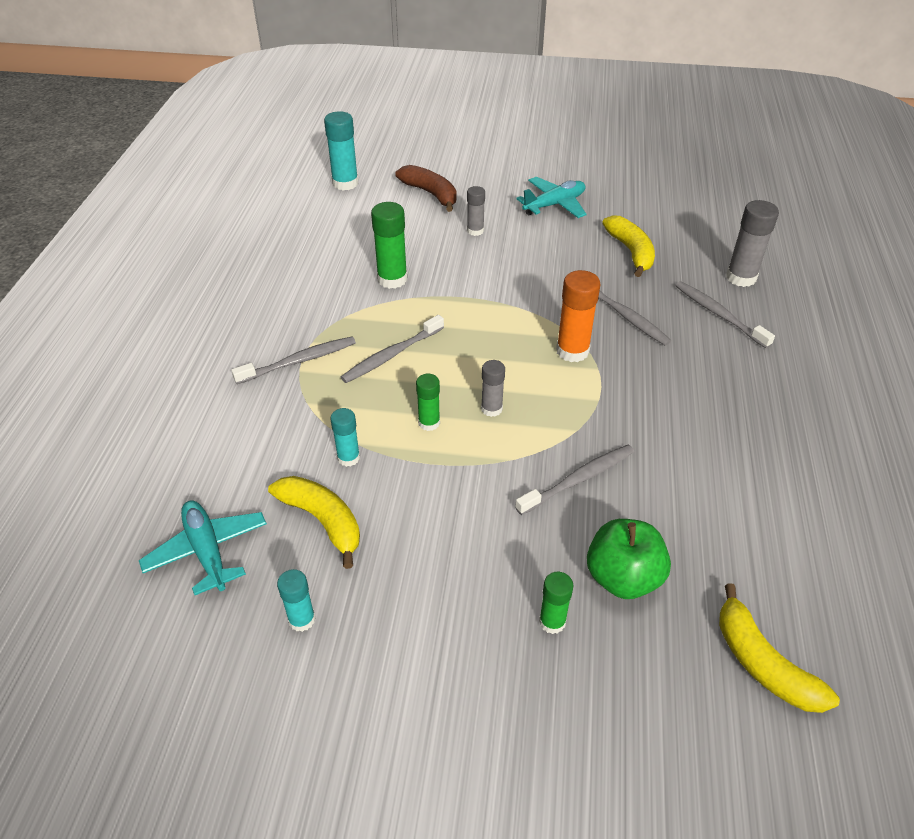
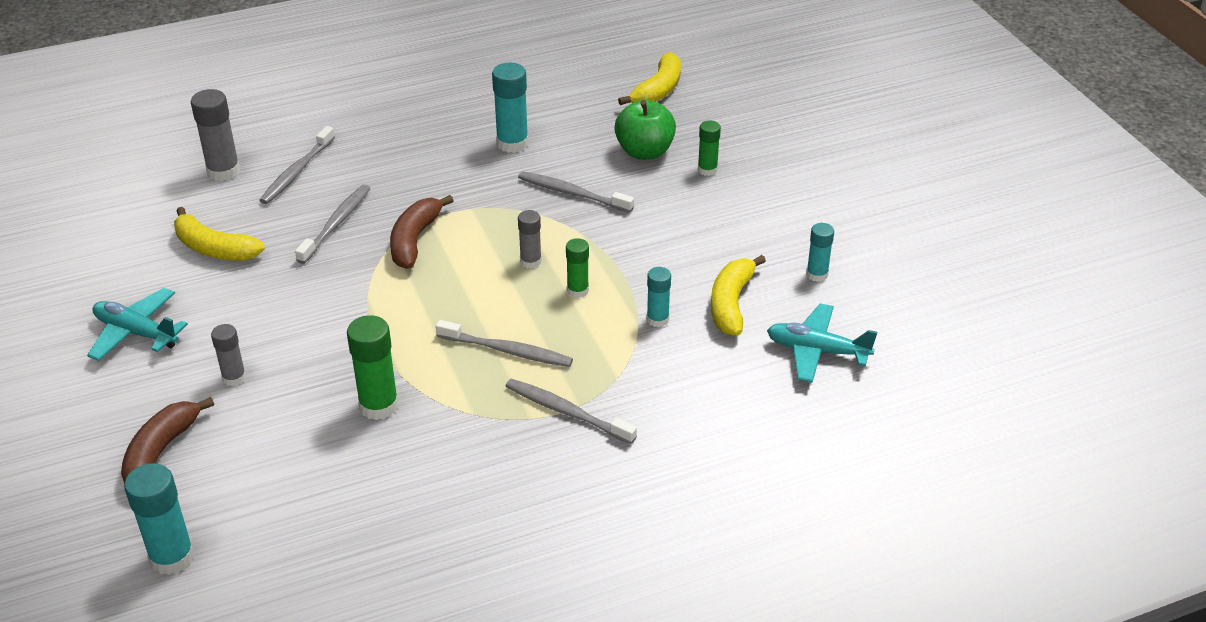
camera: 120 degrees left, 5 degrees down
turquoise plane [139,500,267,595] -> turquoise plane turned 75 degrees clockwise [767,303,877,382]
orange glue stick [556,270,600,362] -> brown banana [390,195,454,269]
yellow banana [602,215,655,277] -> yellow banana turned 105 degrees counterclockwise [174,207,265,261]
none -> turquoise glue stick [492,62,529,153]

